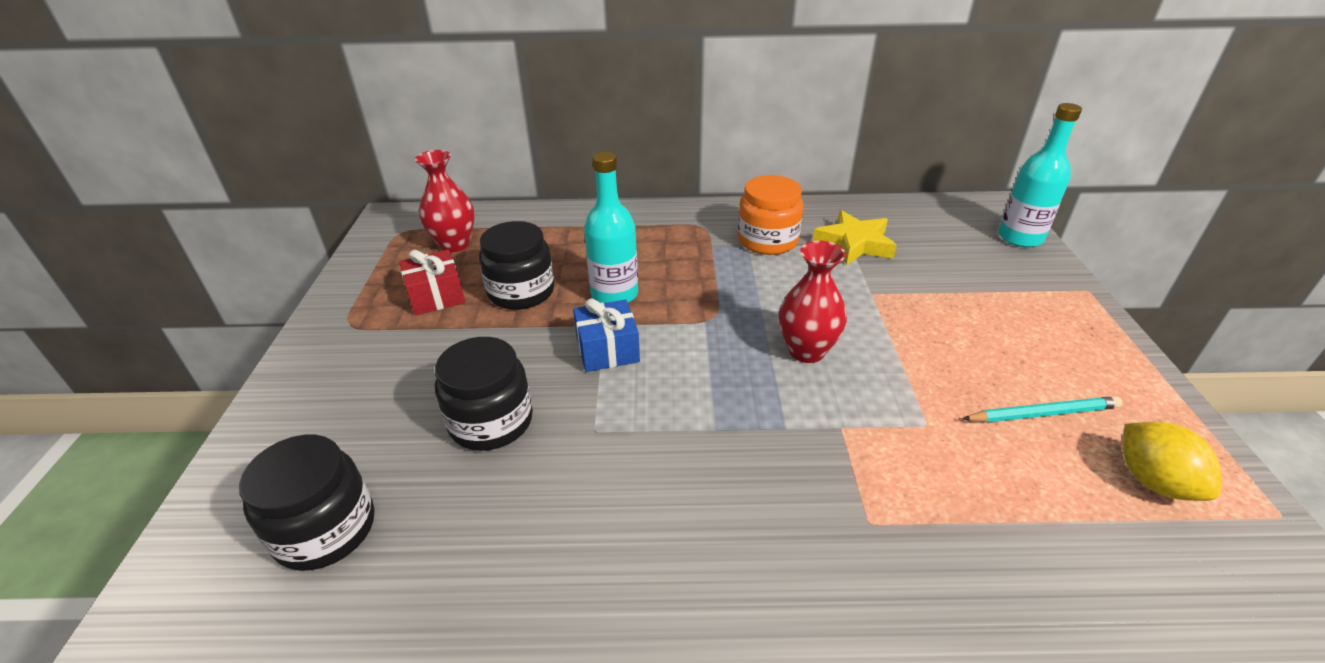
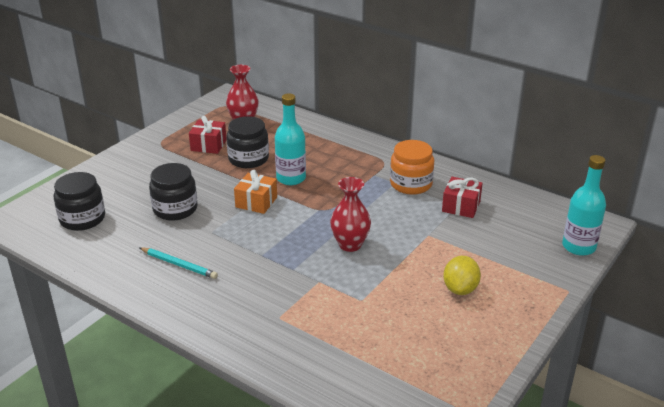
camera: 35 degrees right, 5 degrees down
blue gift [573,298,640,372] -> orange gift [234,170,277,214]
yellow star [813,210,897,265] -> red gift [442,177,483,218]
turquoise pencil [962,396,1123,423] -> turquoise pencil moved to [140,247,218,279]
yellow lemon [1123,422,1222,501] -> yellow lemon moved to [443,256,481,295]

